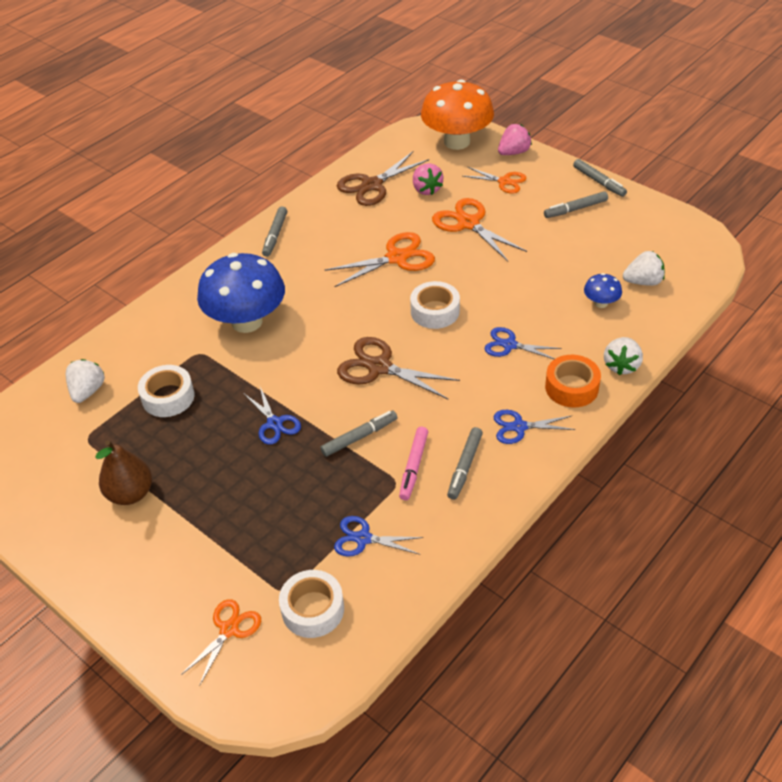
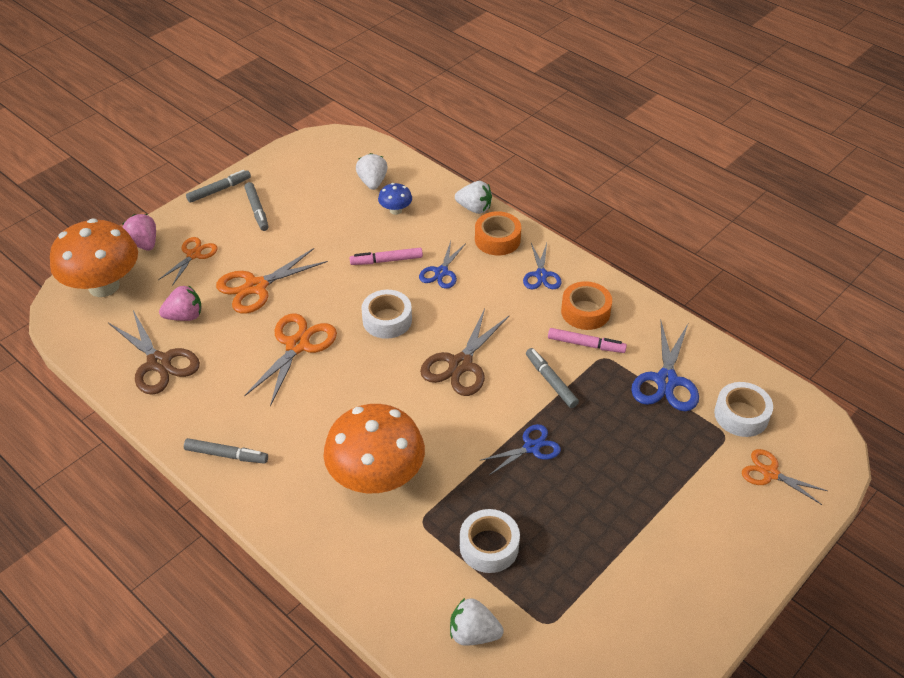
camera: 90 degrees left, 0 degrees up
brown pear [95,440,152,505] -> none
blue mushroom [197,253,285,333] -> orange mushroom [324,404,425,493]
orange scissors [325,232,435,287] -> orange scissors turned 45 degrees clockwise [244,313,337,406]
blue scissors [334,516,424,557] -> blue scissors [631,321,699,412], size x1.58
grey marker [447,427,483,500] -> orange tape [561,281,612,330]
none -> pink marker [350,248,423,265]

